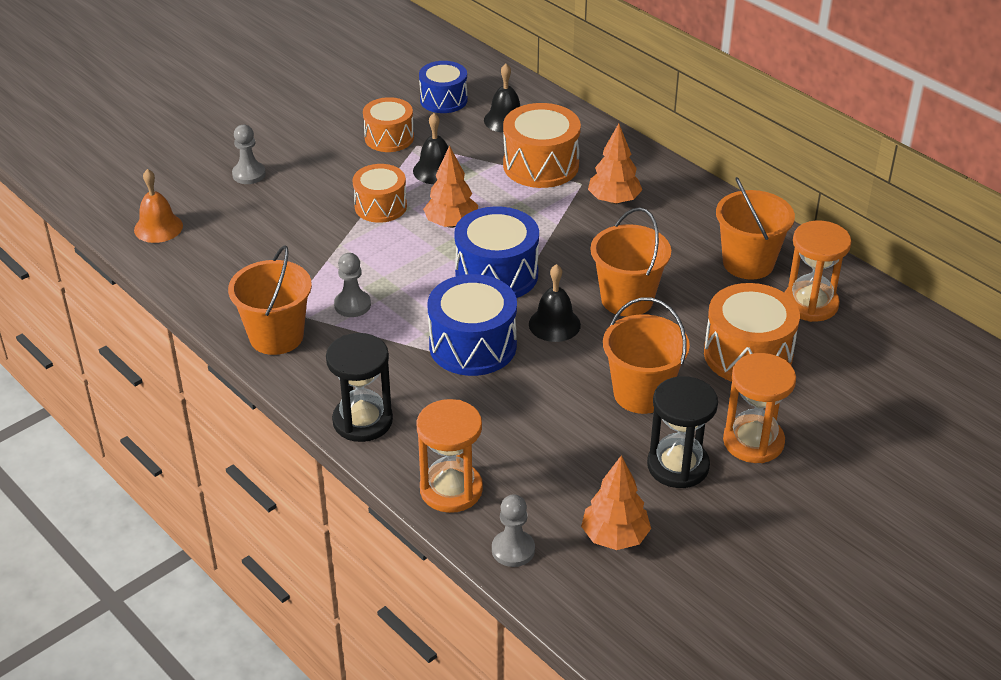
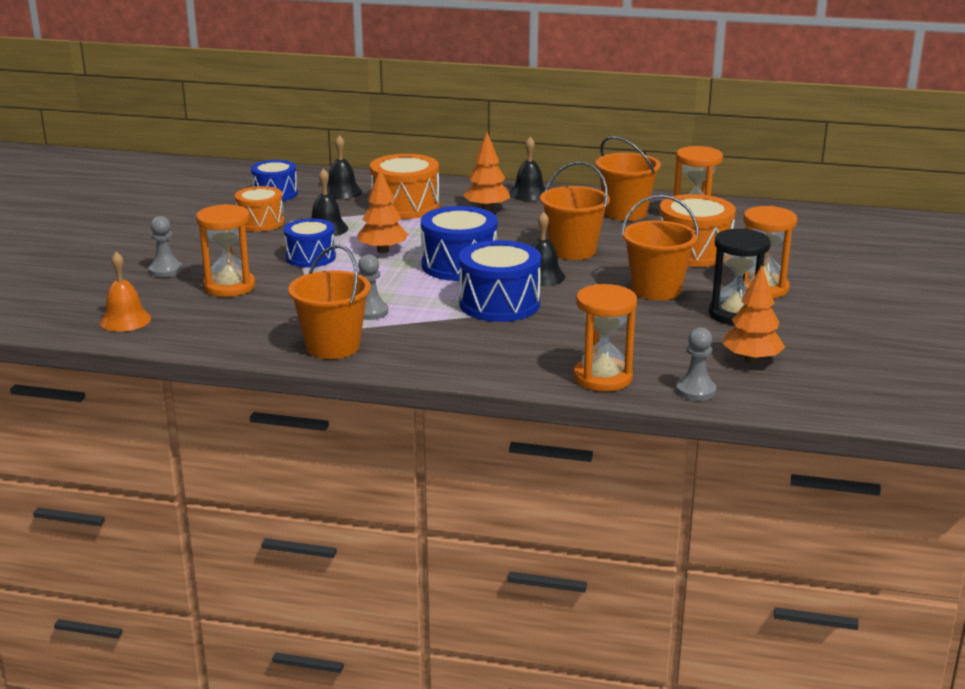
camera: 35 degrees left, 15 degrees down
black hourglass [326,333,393,442] -> none
orange drum [353,164,407,223] -> blue drum [284,219,336,268]
none -> orange hourglass [196,204,255,297]
none -> black bell [509,137,546,201]

